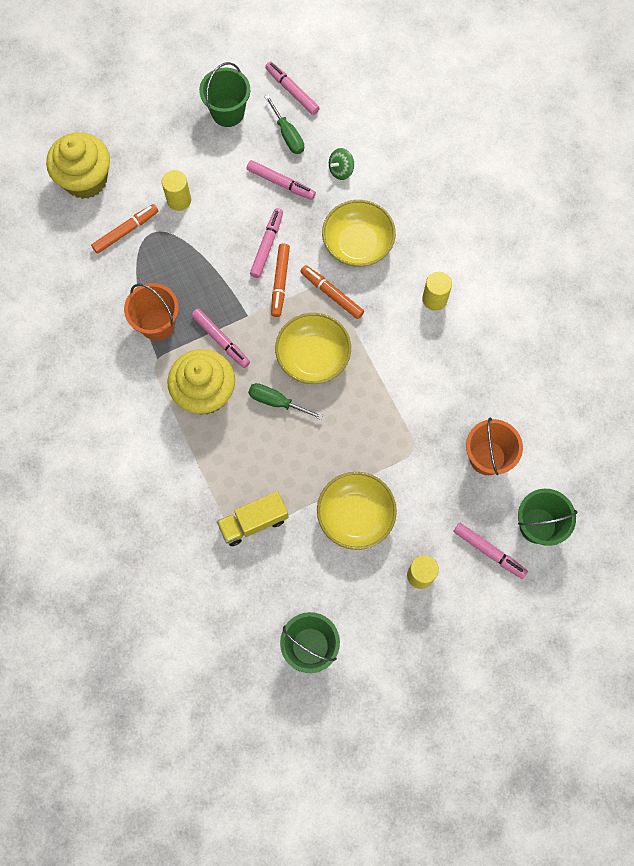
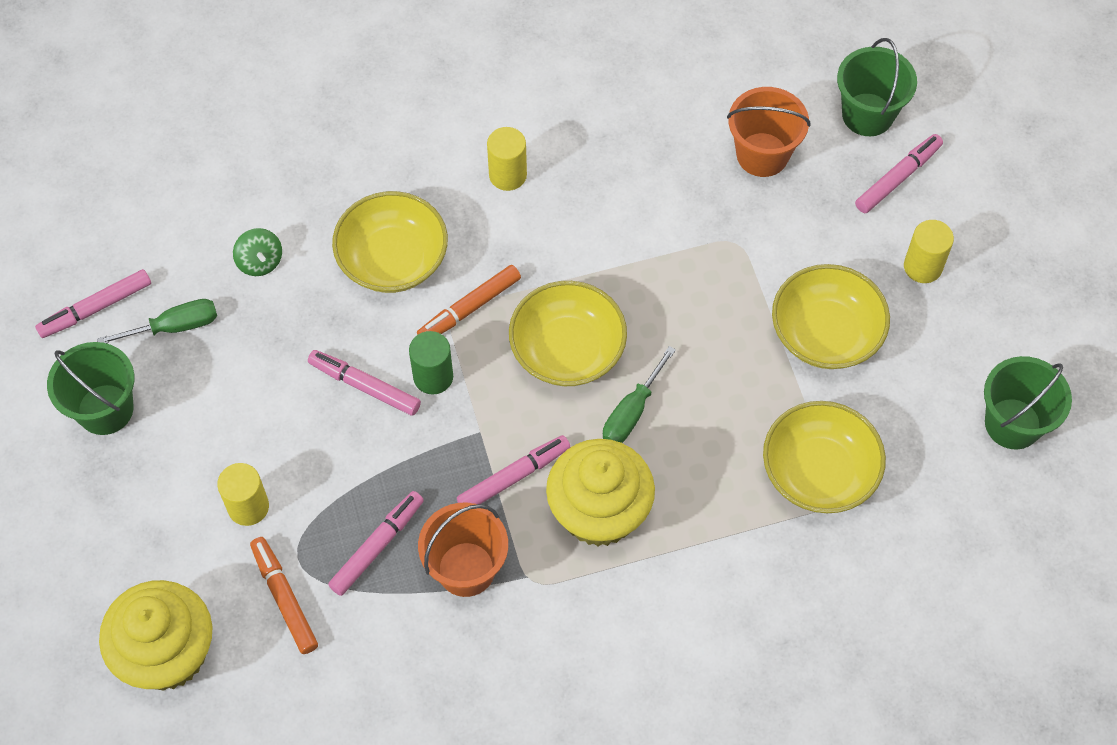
camera: 80 degrees left, 10 degrees down
yellow truck [217,491,289,546] -> yellow bowl [763,401,886,513]
pink marker [247,160,316,200] -> pink marker moved to [328,491,424,596]
orange marker [271,244,290,317] -> green cylinder [409,331,453,394]

